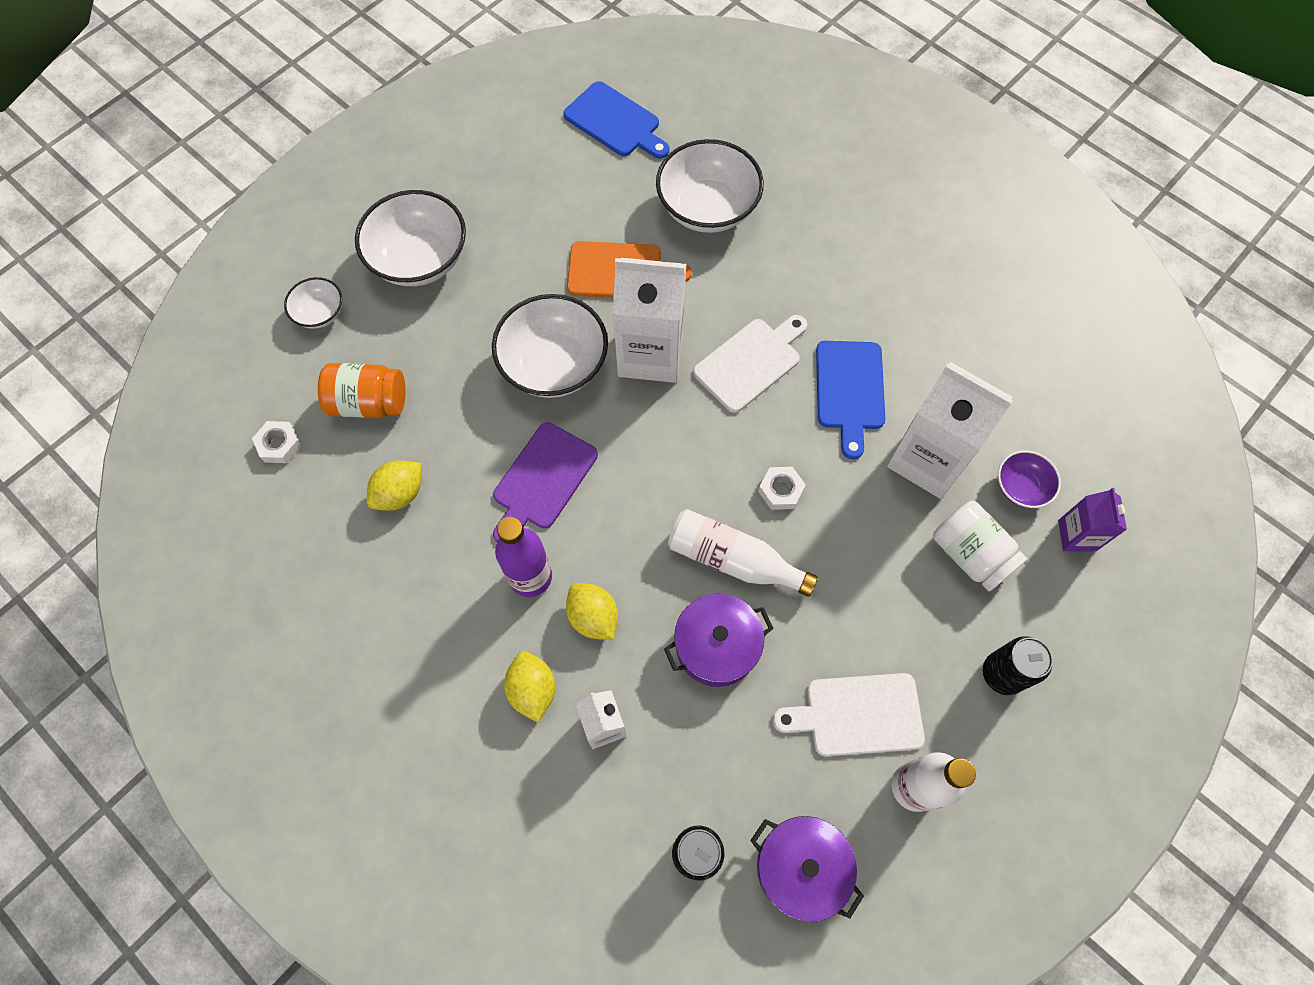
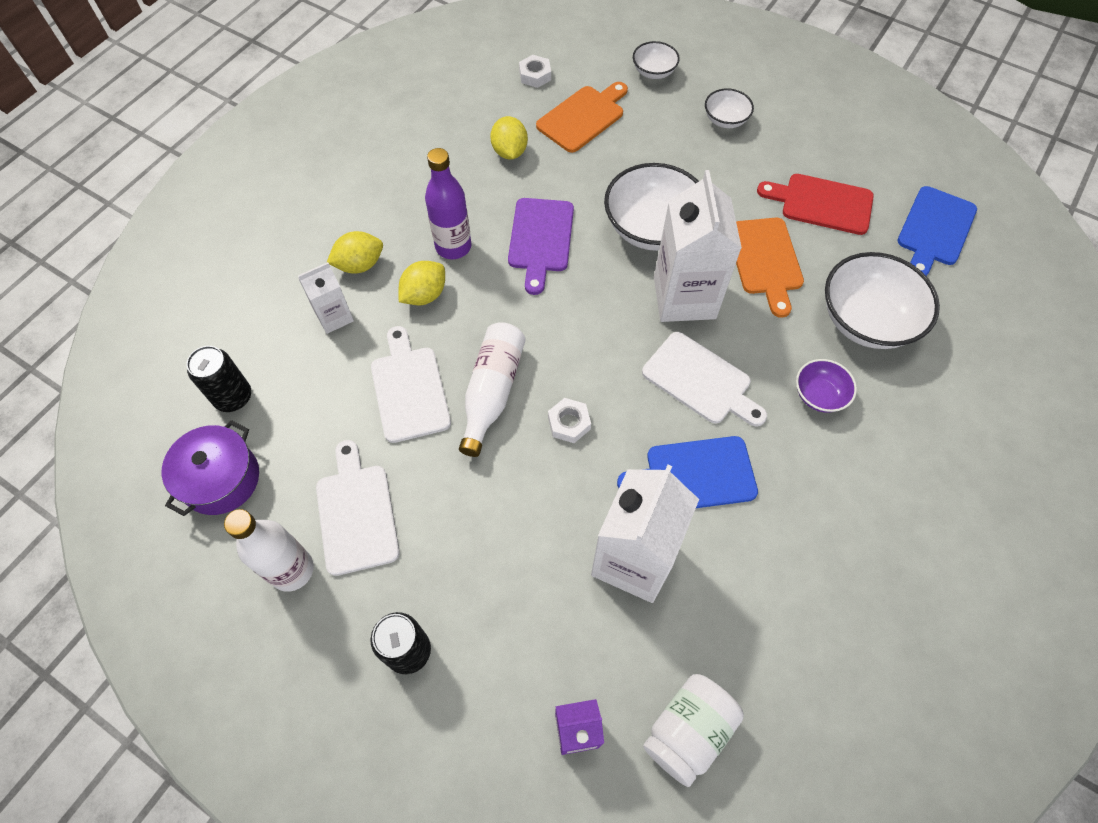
camera: 80 degrees right, 5 degrees down
orange jar [318,363,405,418] -> orange cutting board [536,82,628,153]
white bowl [355,190,466,286] -> white bowl [705,88,754,128], size x0.52
yellow lemon [367,461,422,511] -> yellow lemon turned 45 degrees clockwise [490,116,528,159]
purple cutting board [493,422,598,542] -> purple cutting board turned 105 degrees counterclockwise [508,198,574,295]
purple pot [664,594,774,687] -> white cutting board [371,326,451,443]
white jar [933,501,1027,591] -> white jar moved to [643,674,744,787]
purple bowl [998,451,1061,508] -> purple bowl moved to [796,359,857,413]
none -> red cutting board [757,174,874,235]

